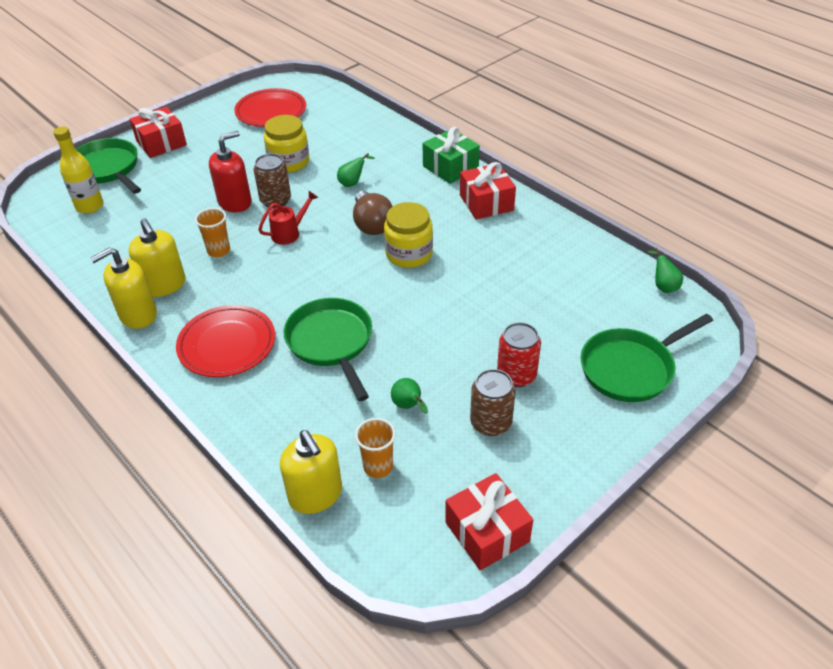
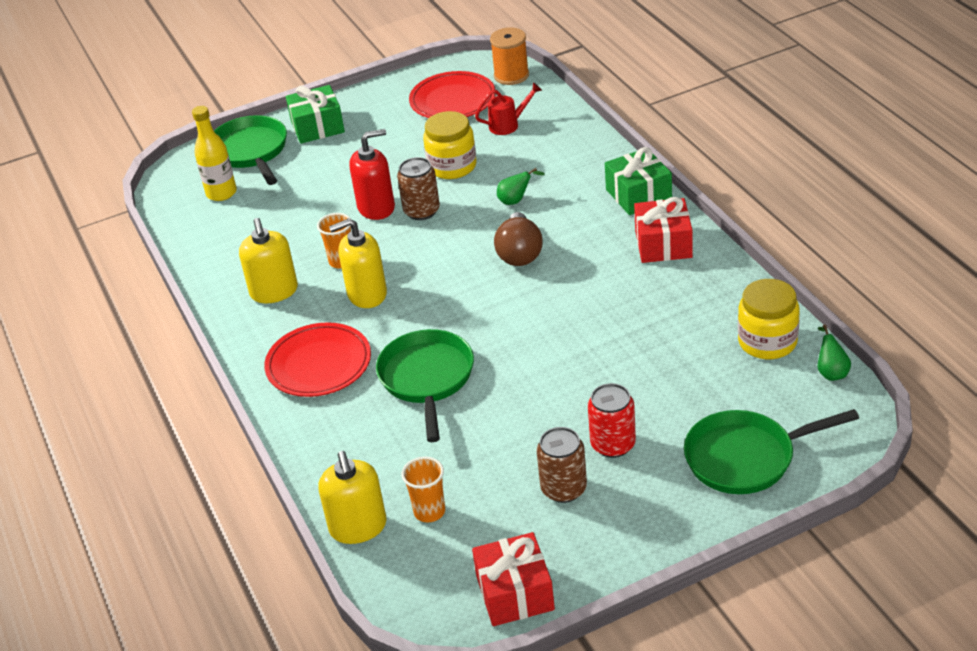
camera: 20 degrees right, 5 degrees down
yellow soap dispenser [90,247,157,329] -> yellow soap dispenser moved to [329,218,387,308]
red gift [130,107,187,158] -> green gift [286,85,345,144]
red watering can [258,191,318,245] -> red watering can moved to [475,82,542,135]
yellow jar [384,202,433,268] -> yellow jar moved to [738,279,800,359]
green pear [391,378,428,414] -> none
none -> orange spool [490,27,529,85]

